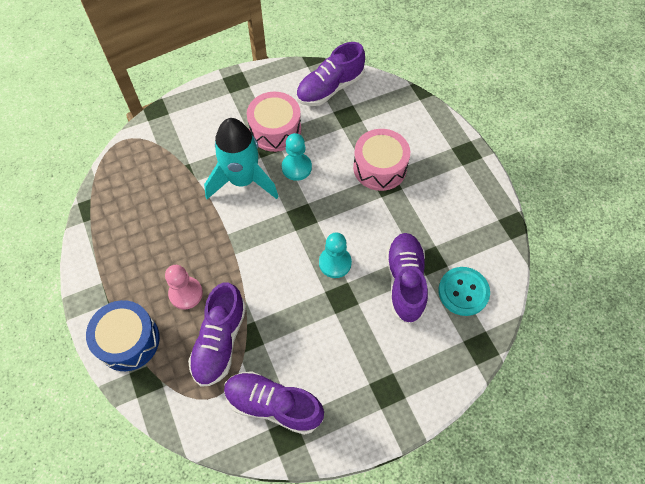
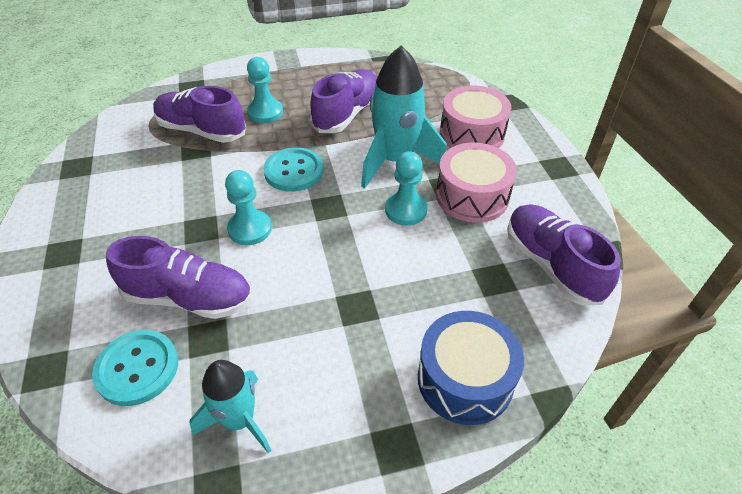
camera: 100 degrees right, 15 degrees down
blue drum [86,300,160,371] -> blue drum moved to [418,311,524,425]
pink pawn [165,265,203,310] -> turquoise pawn [247,57,283,123]
purple shoe [224,371,324,435] -> purple shoe moved to [310,69,377,133]
pink drum [353,129,410,191] -> pink drum moved to [440,85,511,148]
none -> turquoise rocket [189,360,272,454]
none -> turquoise button [263,147,323,192]

